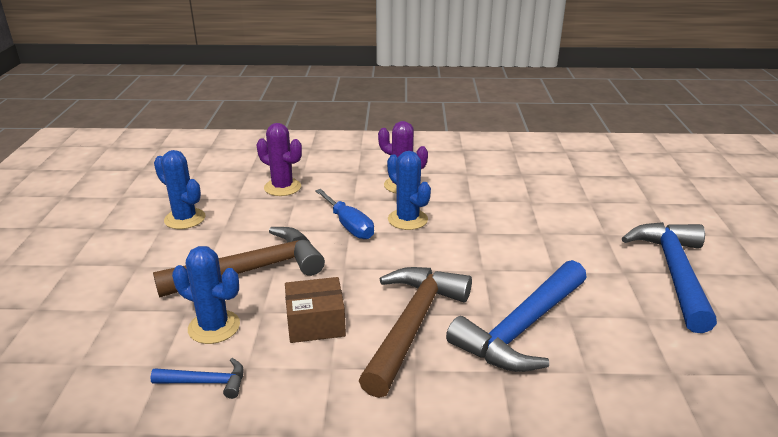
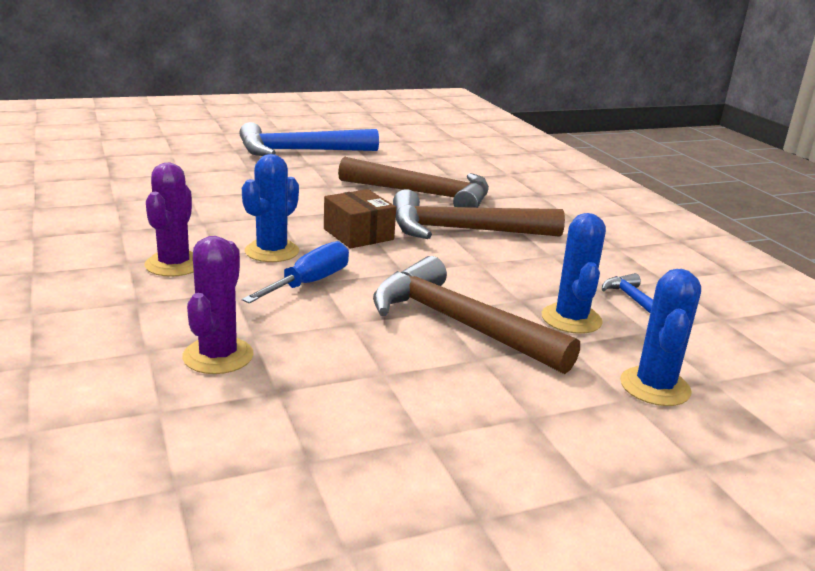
camera: 115 degrees left, 5 degrees down
blue cactus [154,150,205,229] -> blue cactus moved to [620,269,701,406]
brown box [285,277,346,343] -> brown box moved to [324,189,396,248]
blue hammer [446,260,587,372] -> brown hammer [338,157,489,208]

